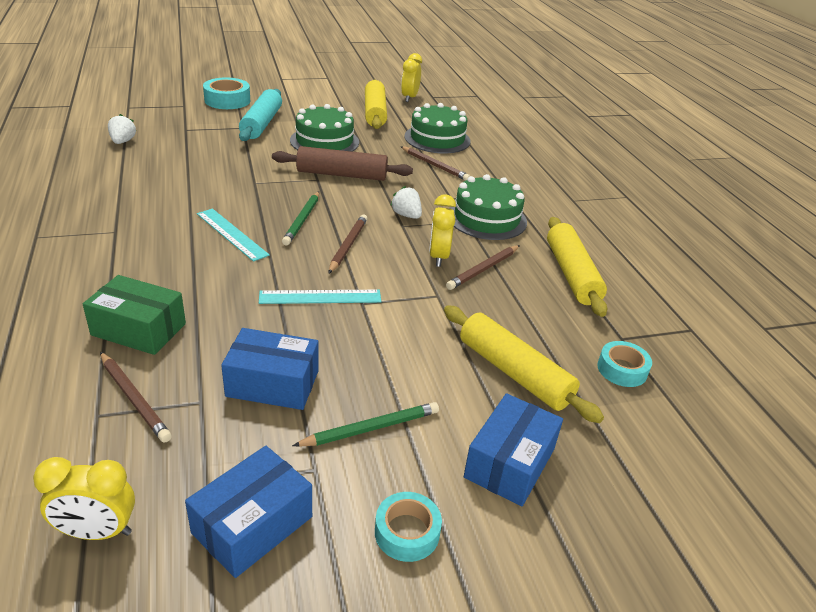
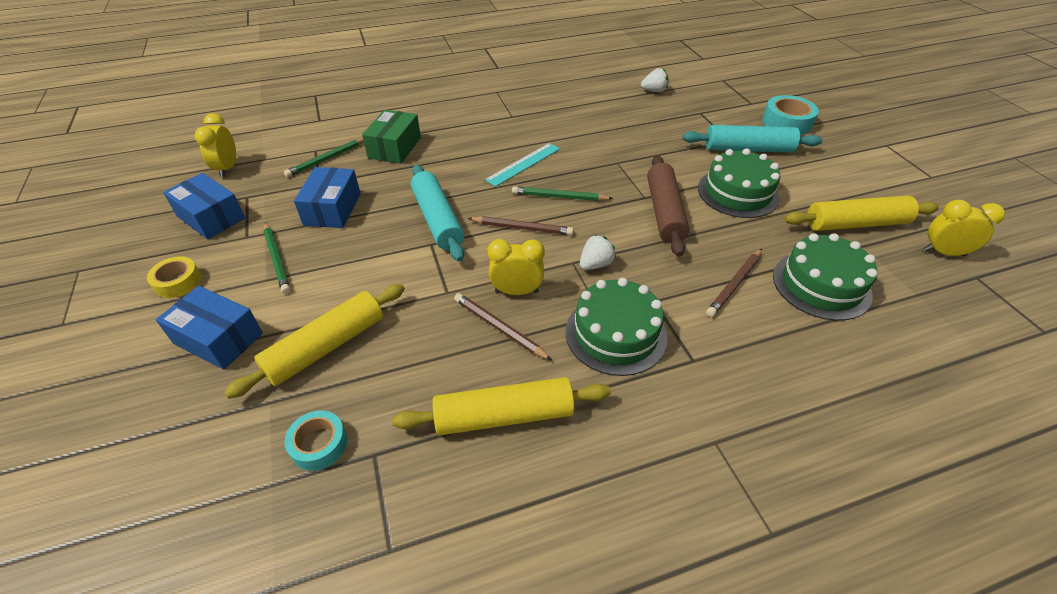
camera: 90 degrees right, 10 degrees up
brown pencil [100,352,172,443] -> green pencil [284,138,364,177]
turquoise ruler [259,290,382,304] -> turquoise rolling pin [411,165,464,262]
turquoise tape [375,492,442,562] -> yellow tape [147,256,201,298]

